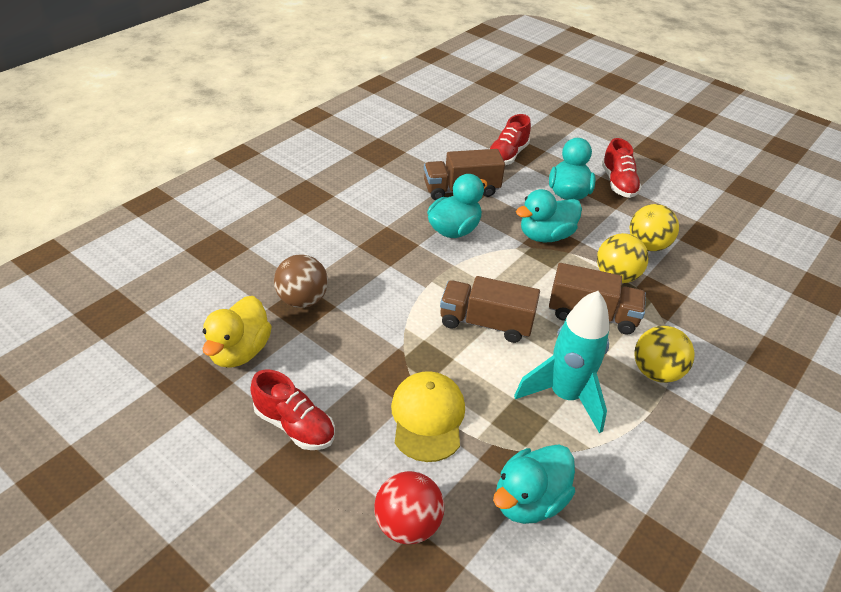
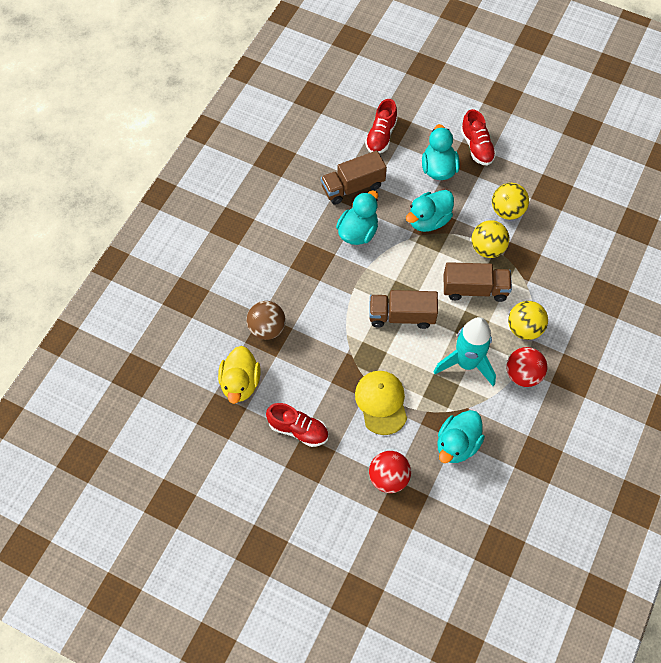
camera: 10 degrees left, 20 degrees up
none -> red ball [506,347,547,387]

